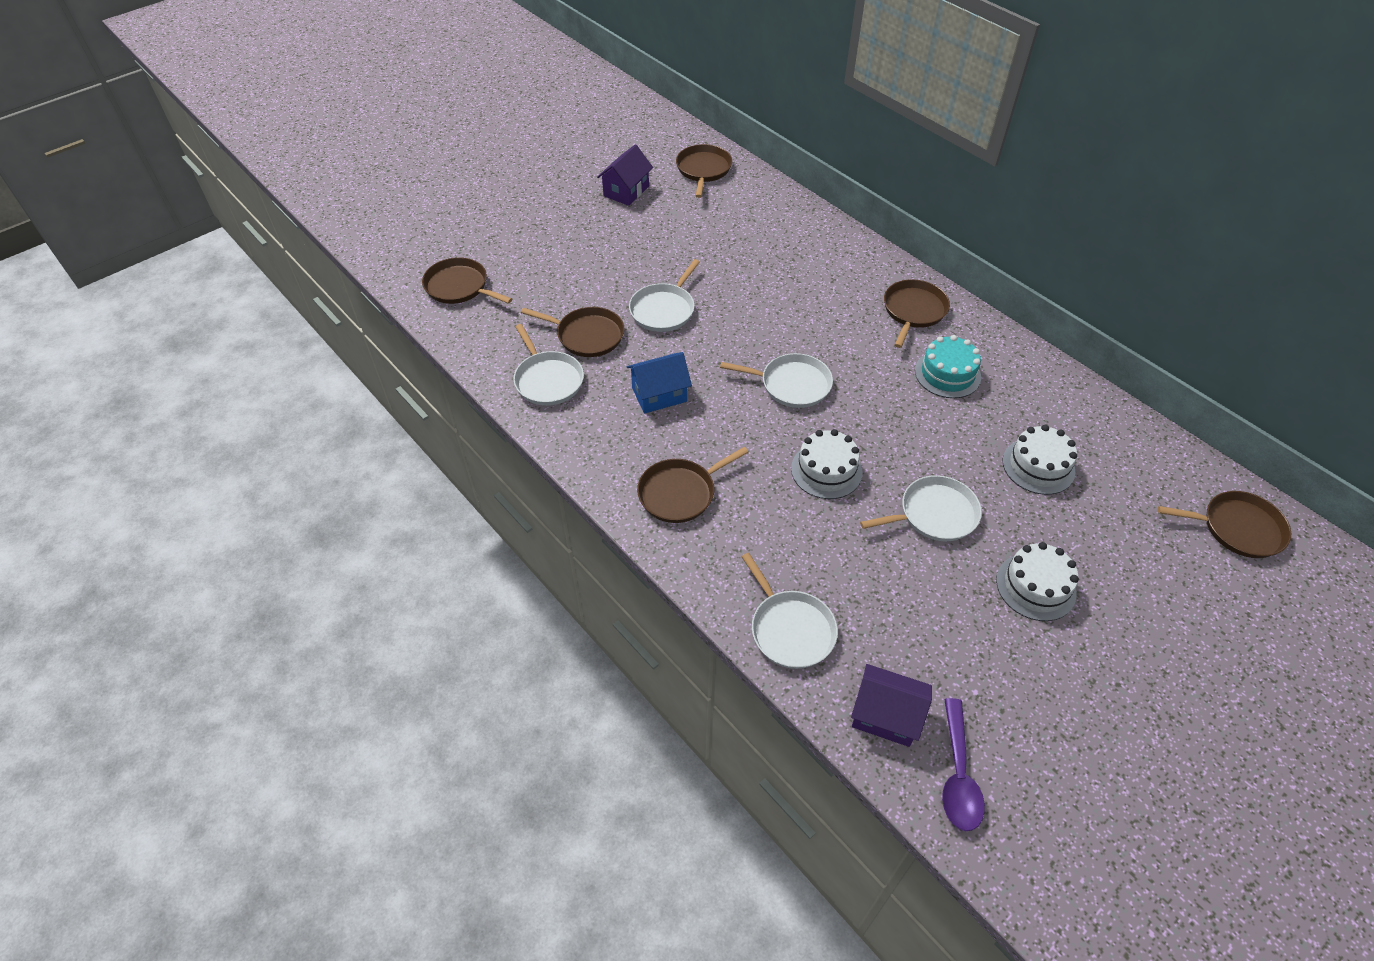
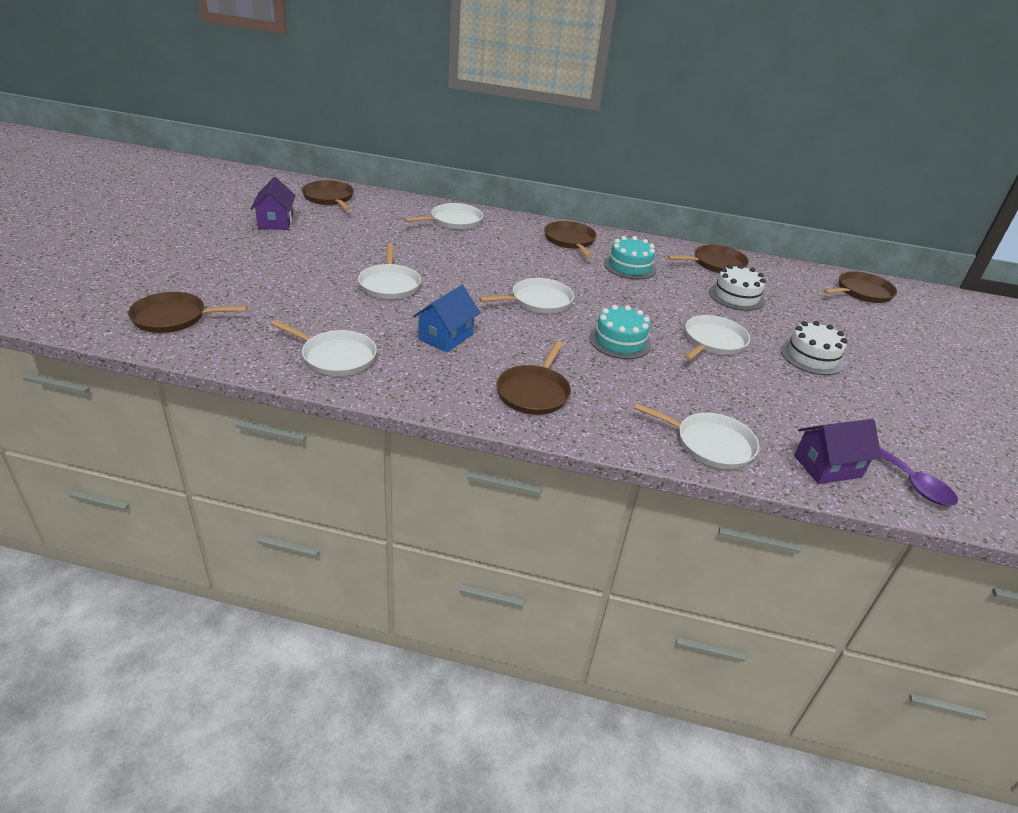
camera: 40 degrees left, 15 degrees down
brown pan [521,307,625,357] -> brown pan moved to [667,245,749,273]
white cake [791,429,863,499] -> turquoise cake [589,305,651,359]
none -> white pan [404,203,483,229]

